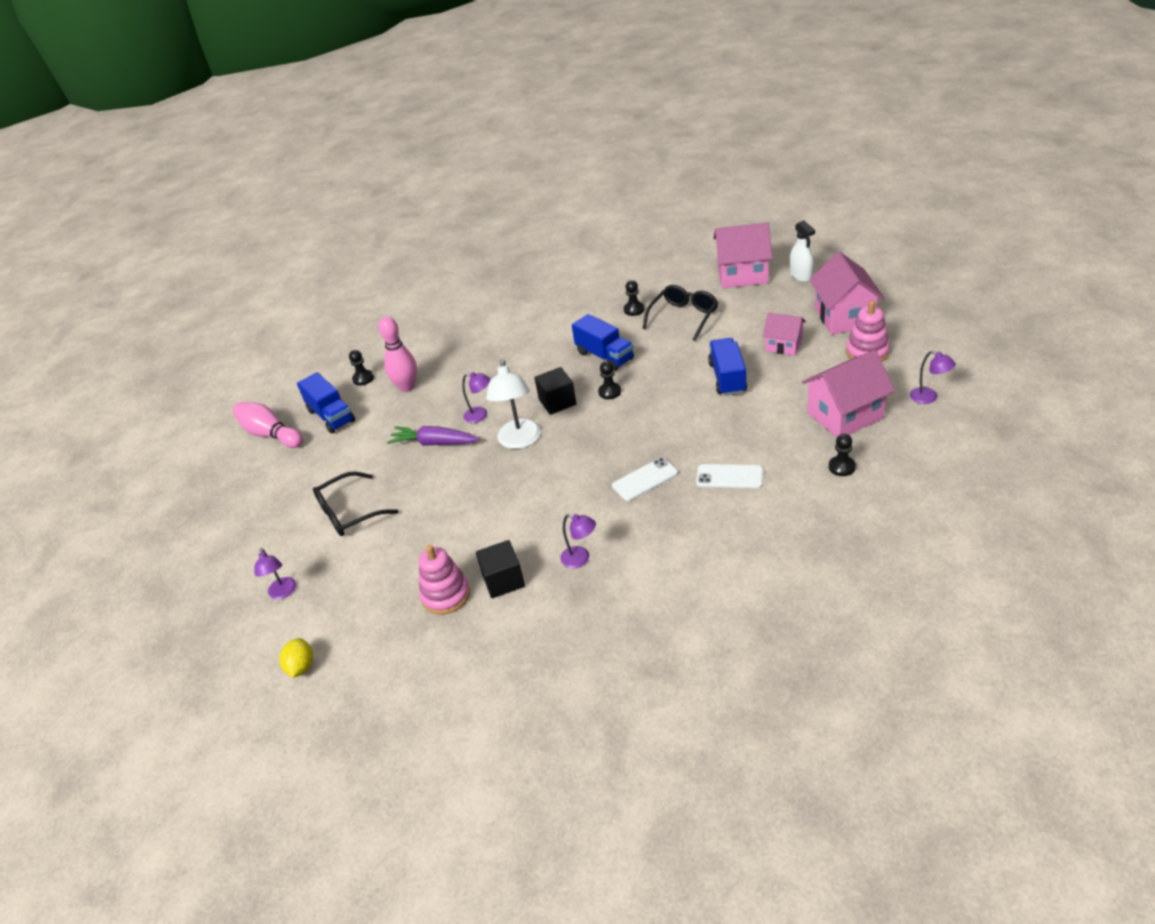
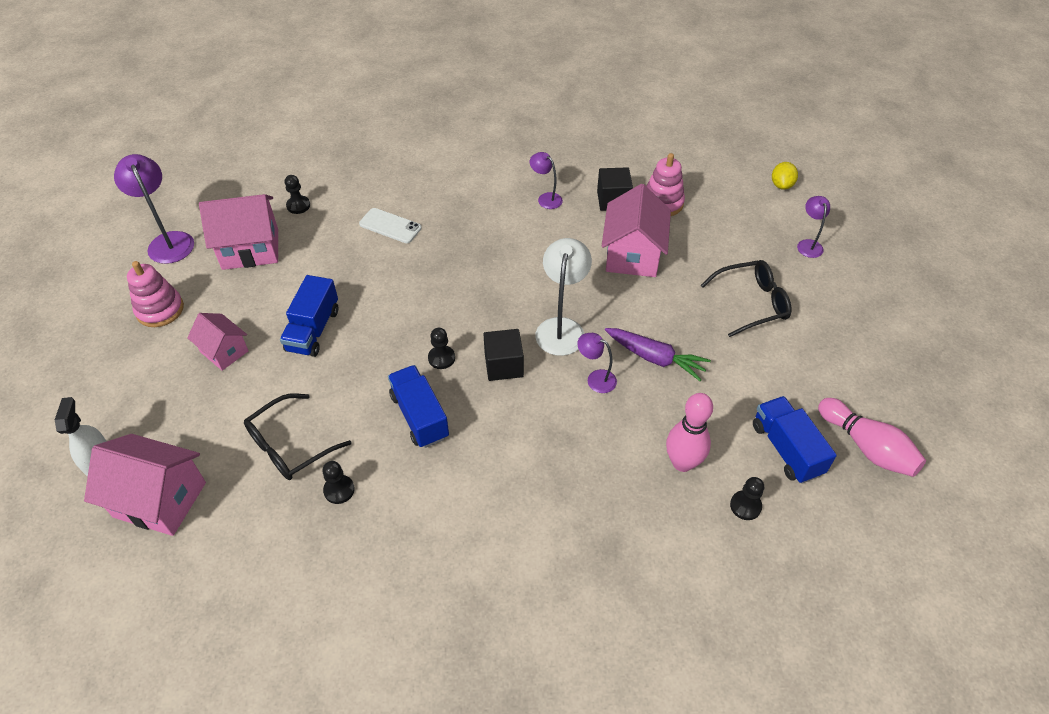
camera: 170 degrees left, 10 degrees up
white phone [612,458,678,501] -> none
pink house [810,252,885,335] -> pink house moved to [602,184,671,277]
purple lamp [910,351,956,404] -> purple lamp [114,154,194,264], size x1.75

